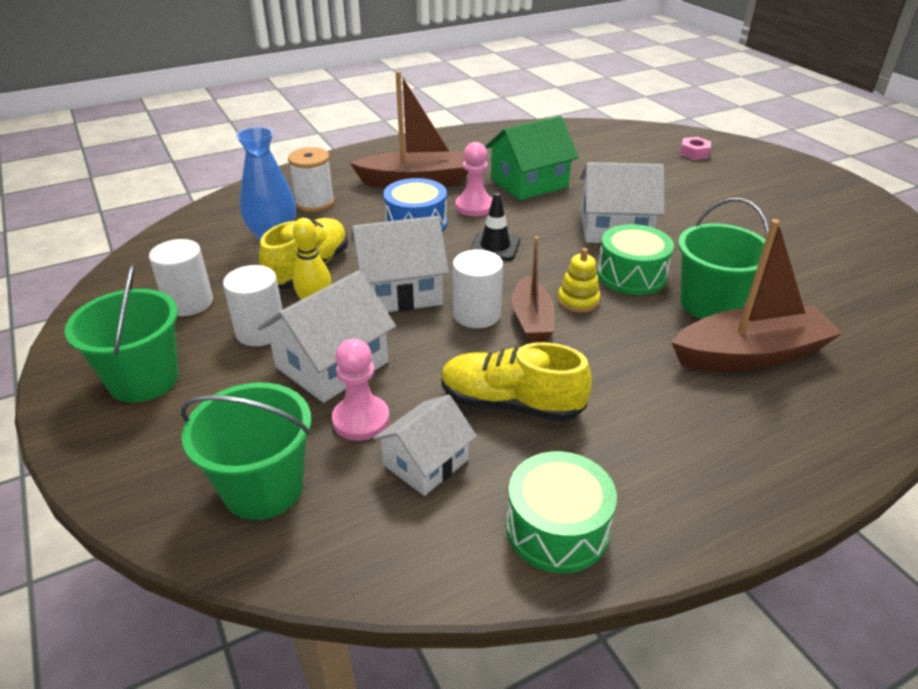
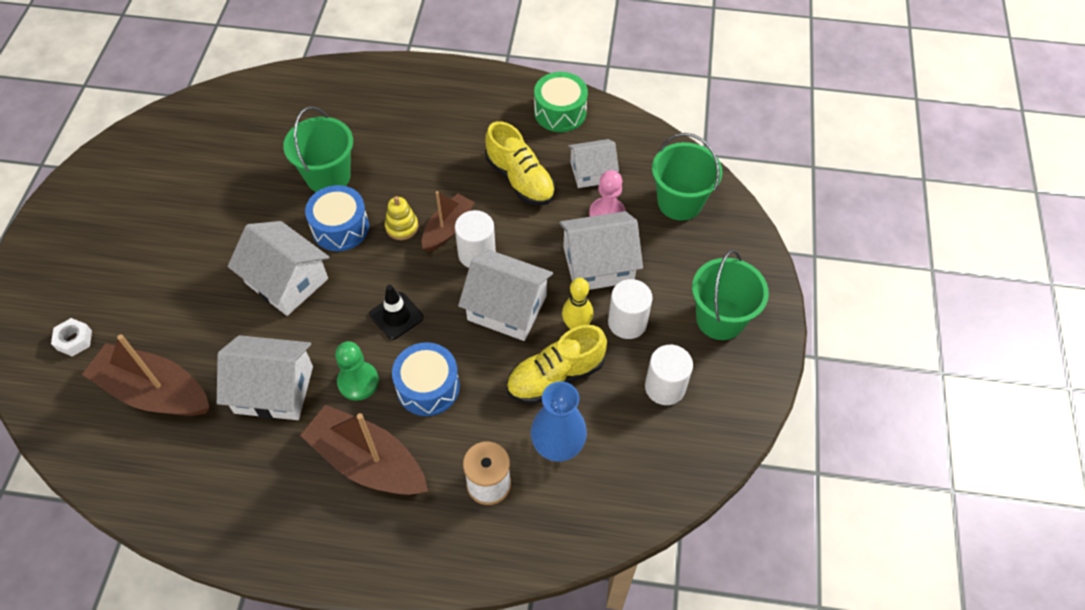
camera: 145 degrees left, 20 degrees up
pink pawn [456,142,493,216] -> green pawn [335,341,379,401]
green house [485,116,579,200] -> white house [217,335,313,420]
green drum [597,224,674,295] -> blue drum [305,185,369,251]
brown boat [671,219,843,371] -> brown boat moved to [82,334,210,416]
pink nut [680,137,711,160] -> white nut [51,318,92,357]

